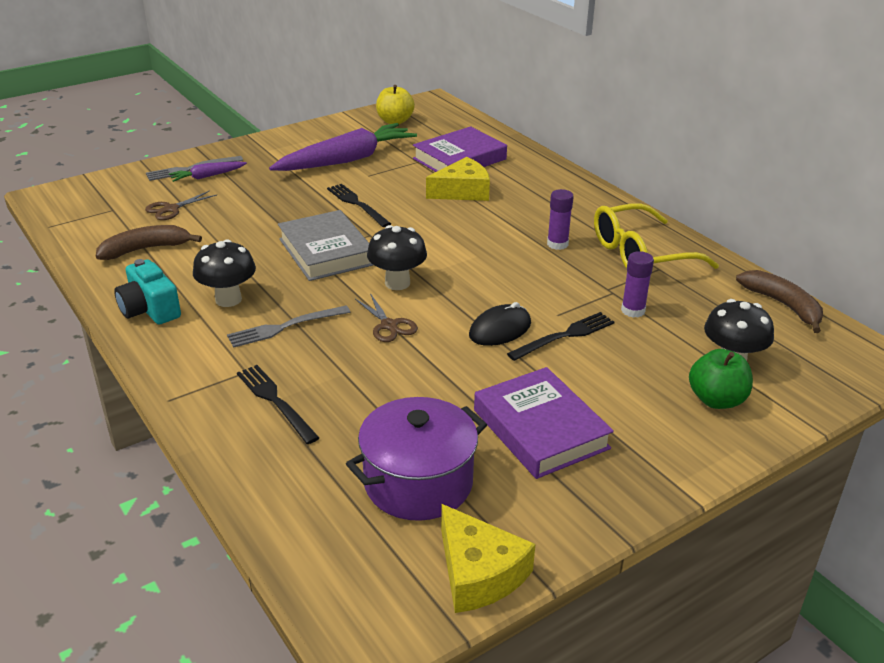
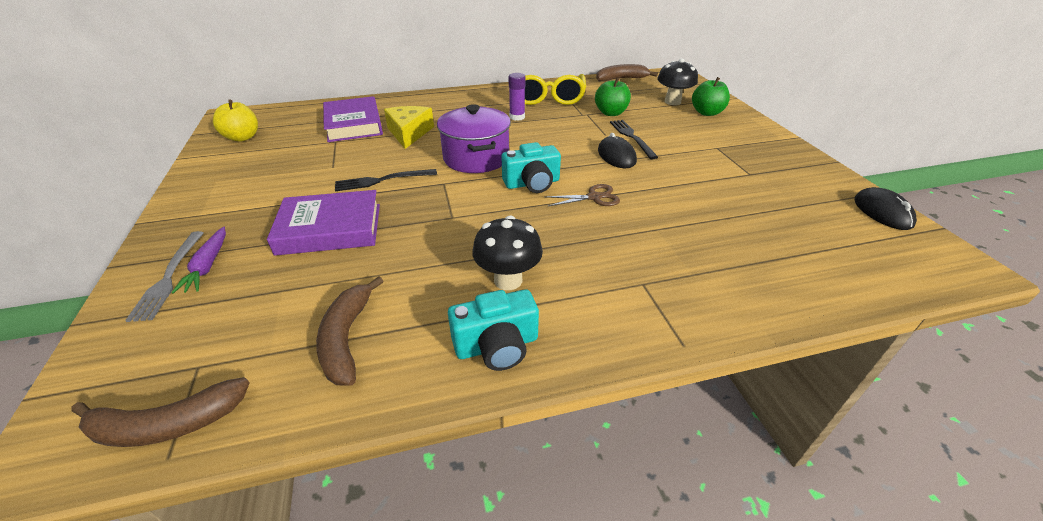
camera: 70 degrees left, 5 degrees up
brown scissors [145,190,217,220] -> none
grey fork [227,306,350,348] -> none
black fork [237,365,319,444] -> none
purple carrot [269,123,417,171] -> none
grey book [278,210,373,281] -> none
purple pot [346,397,487,521] -> purple pot moved to [437,104,511,173]
black mushroom [367,225,427,290] -> turquoise camera [501,142,561,193]
yellow cheese [441,504,535,613] -> black mouse [854,187,917,230]
purple book [474,367,614,479] -> purple book moved to [267,190,380,256]
purple glue stick [621,251,654,318] -> green apple [595,77,631,116]
none -> brown banana [71,377,250,447]

